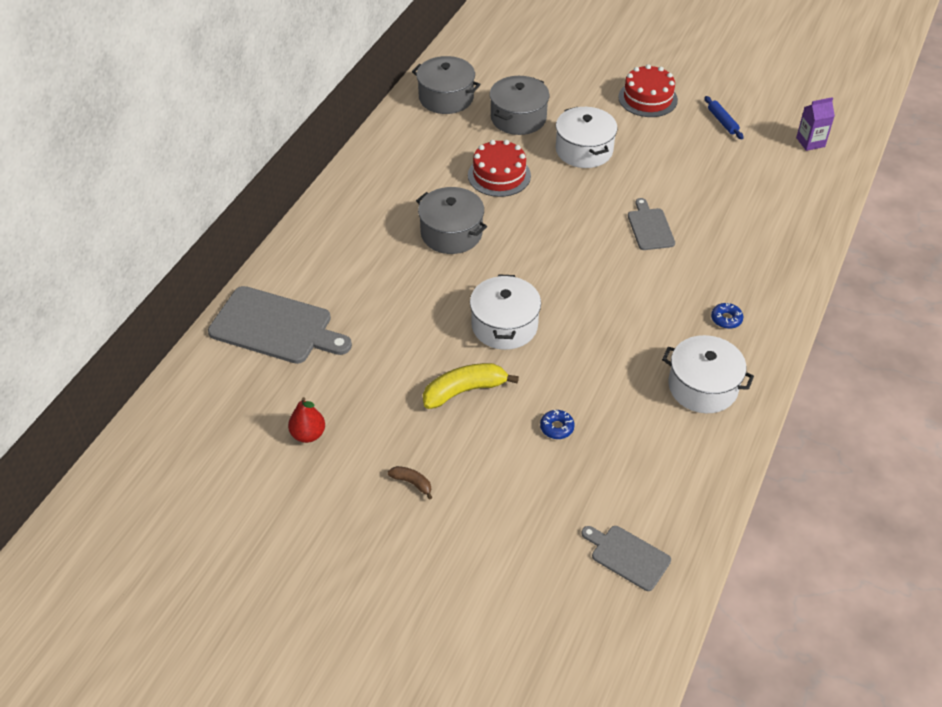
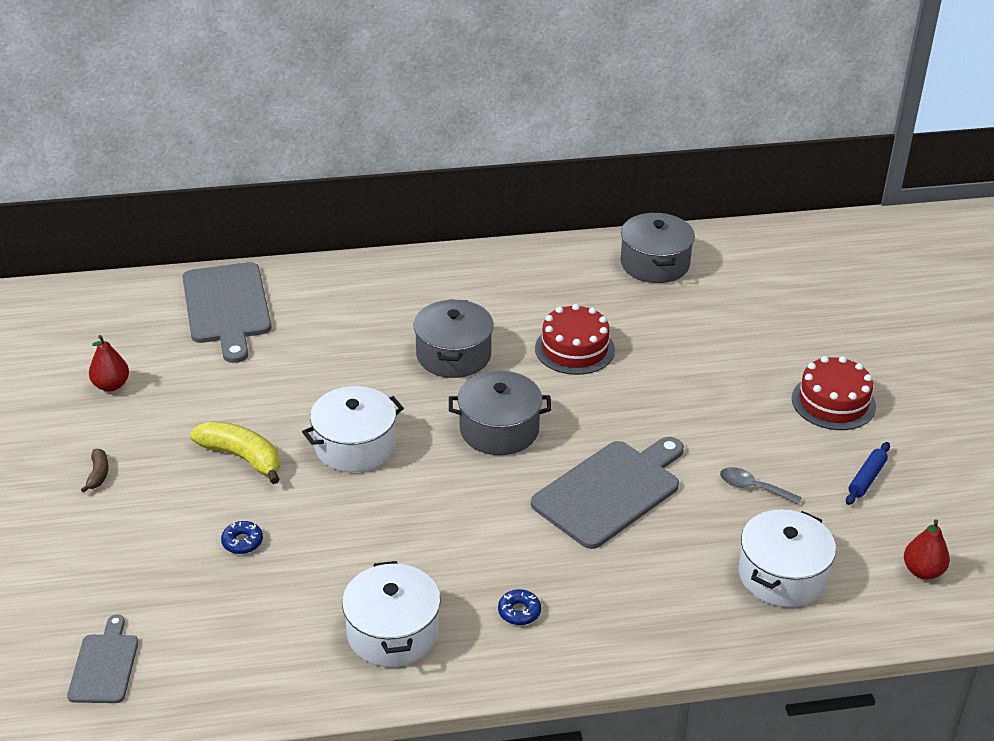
camera: 55 degrees right, 10 degrees down
grey pot [490,76,550,135] -> grey pot moved to [449,371,551,455]
white pot [556,107,618,168] -> white pot moved to [739,510,836,607]
grey cutting board [628,198,675,250] -> grey cutting board [531,437,684,549], size x1.82
purple carton [796,97,835,151] -> red pear [904,519,950,580]
none -> grey spoon [720,467,802,505]

